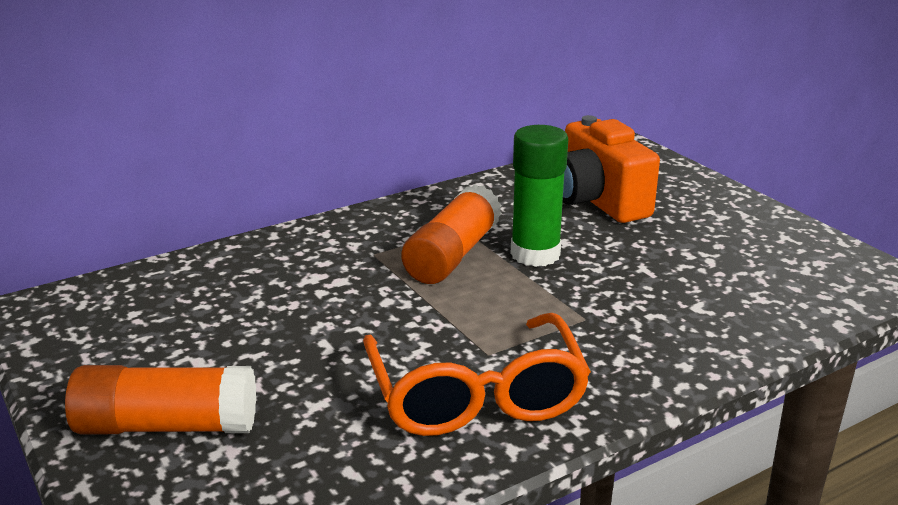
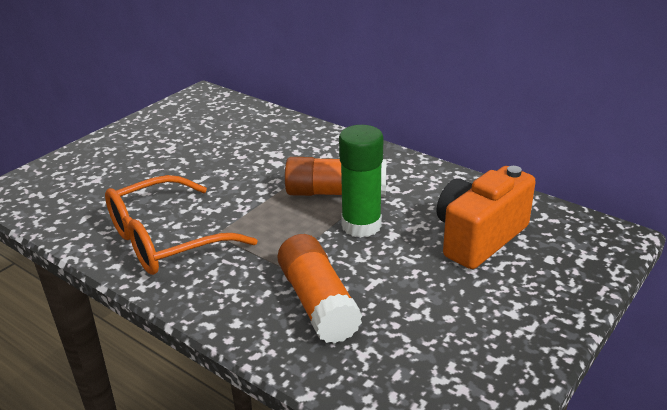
camera: 70 degrees right, 5 degrees up
orange glue stick [65,365,256,434] -> orange glue stick moved to [277,234,363,344]

